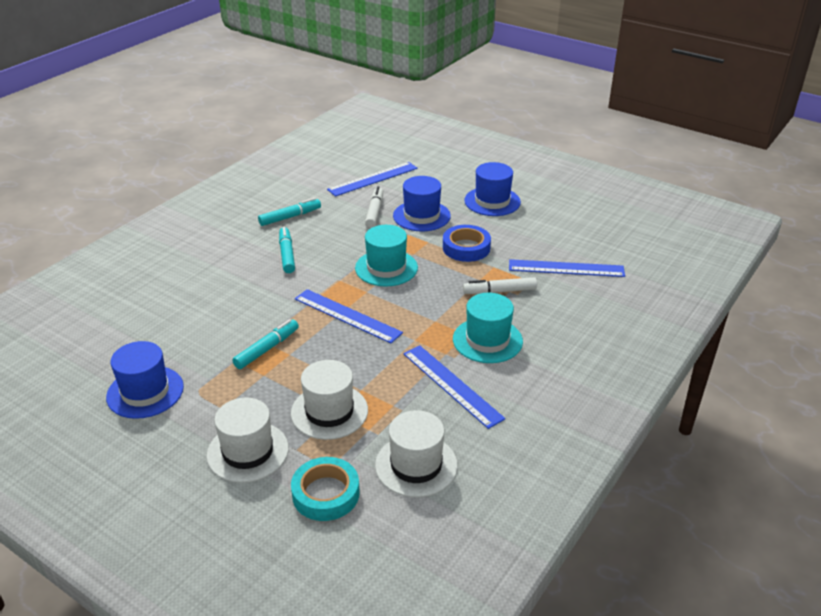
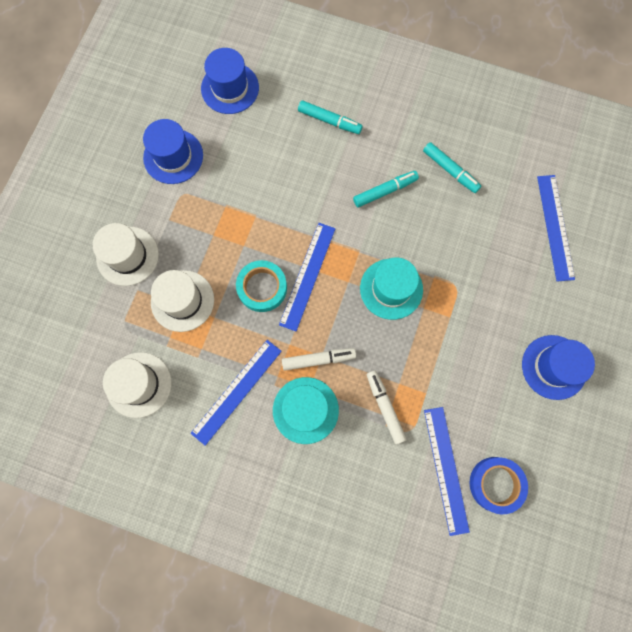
camera: 75 degrees right, 40 degrees up
turquoise marker [232,319,299,369] -> turquoise marker moved to [298,100,363,134]
turquoise tape [291,457,360,521] -> turquoise tape moved to [236,260,287,312]
blue ruler [327,162,418,197] -> blue ruler turned 45 degrees clockwise [537,175,575,281]
white marker [365,186,383,228] -> white marker moved to [282,348,356,371]
blue hat [393,176,451,231] -> blue hat moved to [201,48,259,114]
blue tape [443,225,491,262] -> blue tape moved to [470,457,528,514]

